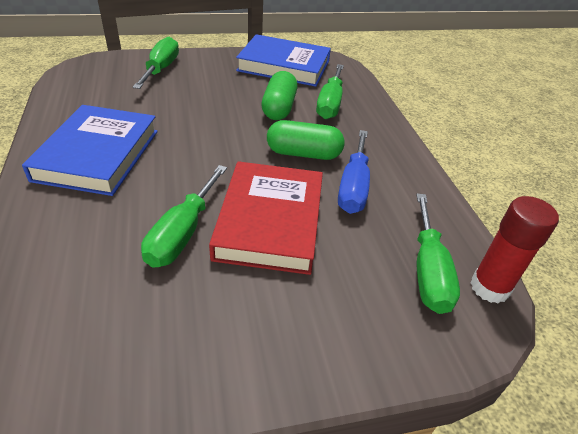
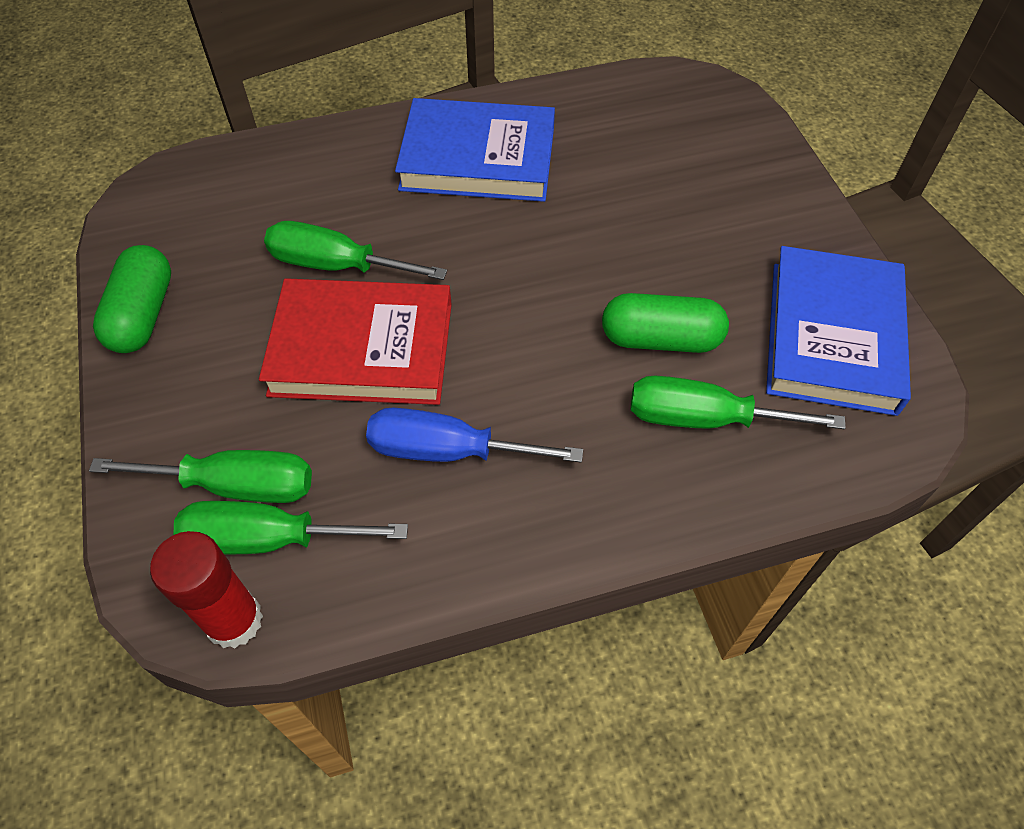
camera: 90 degrees right, 15 degrees up
green screwdriver [133,37,179,89] -> green screwdriver moved to [89,450,312,503]
green capsule [267,120,344,160] -> green capsule moved to [93,245,171,353]

